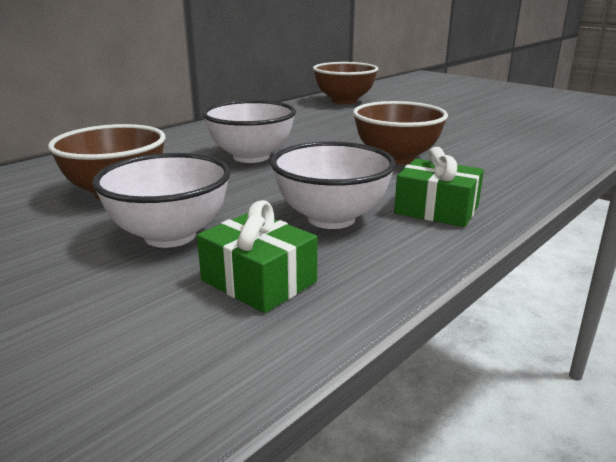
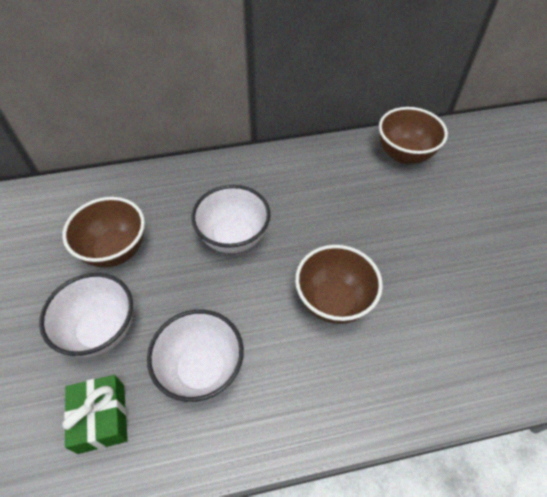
camera: 35 degrees right, 30 degrees up
green gift [394,147,484,227] -> none

